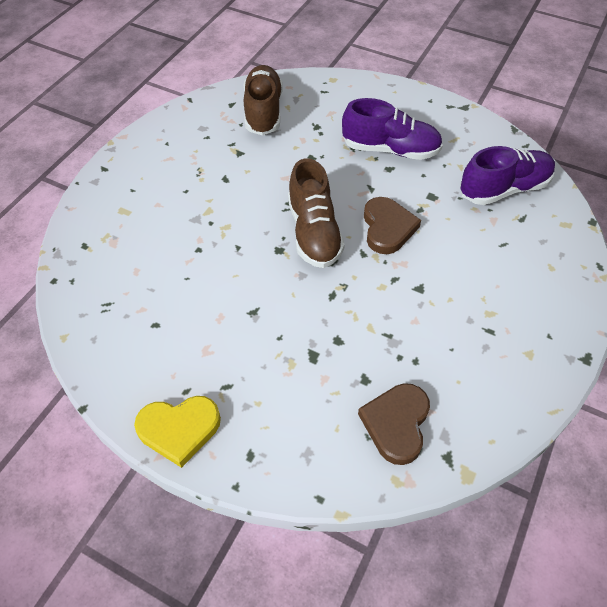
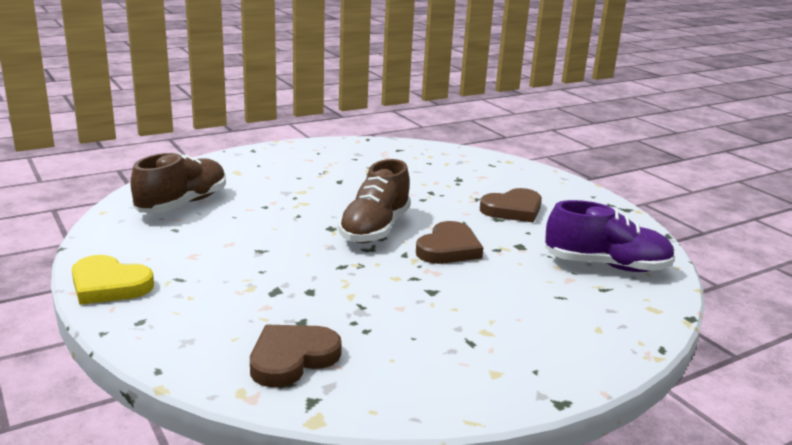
camera: 30 degrees right, 30 degrees down
brown shoe [243,65,283,136] -> brown shoe moved to [131,152,226,213]
purple shoe [342,98,443,160] -> brown heart [480,188,542,223]

